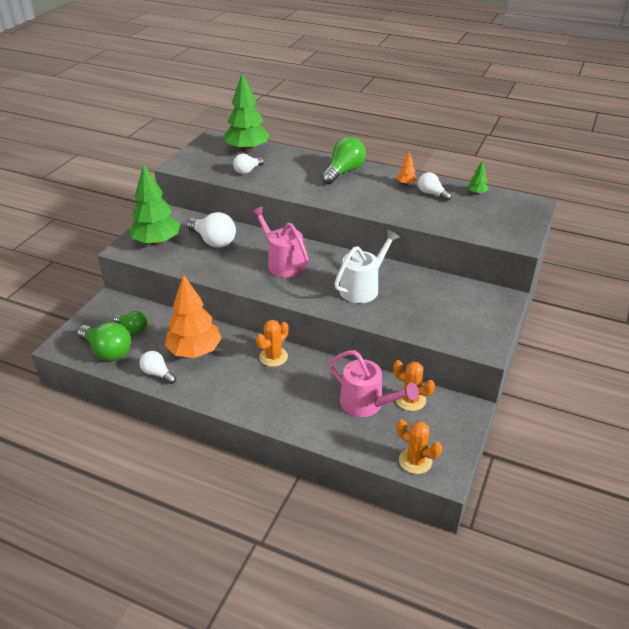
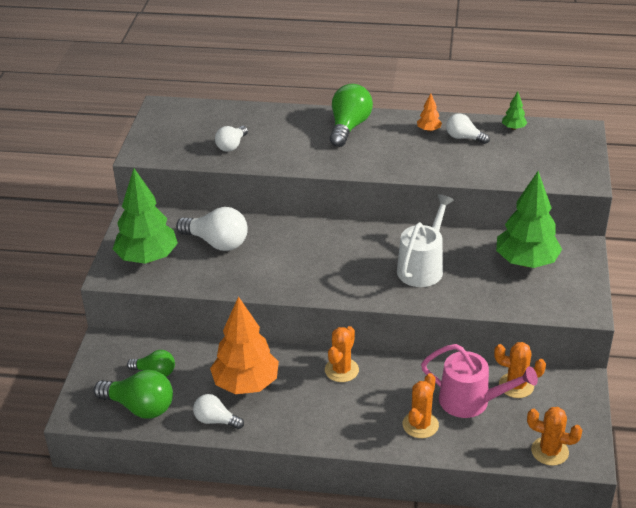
camera: 15 degrees left, 0 degrees up
green tree [223,73,269,153] -> green tree moved to [496,171,562,268]
pink watering can [251,207,309,278] -> none
none -> orange cactus [403,373,439,438]

